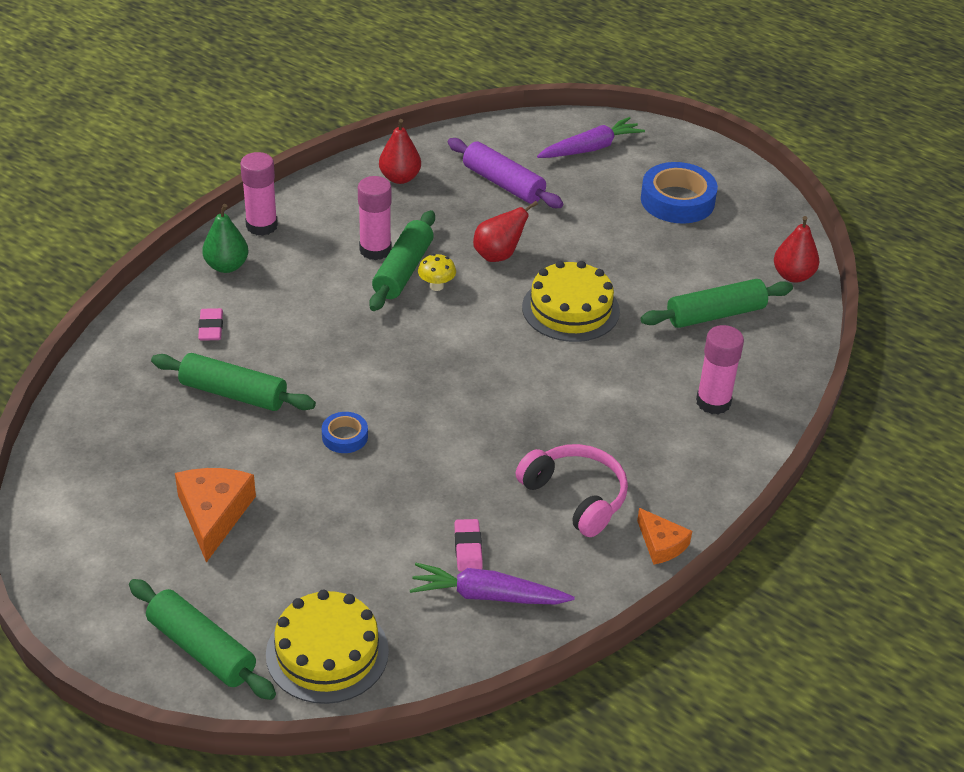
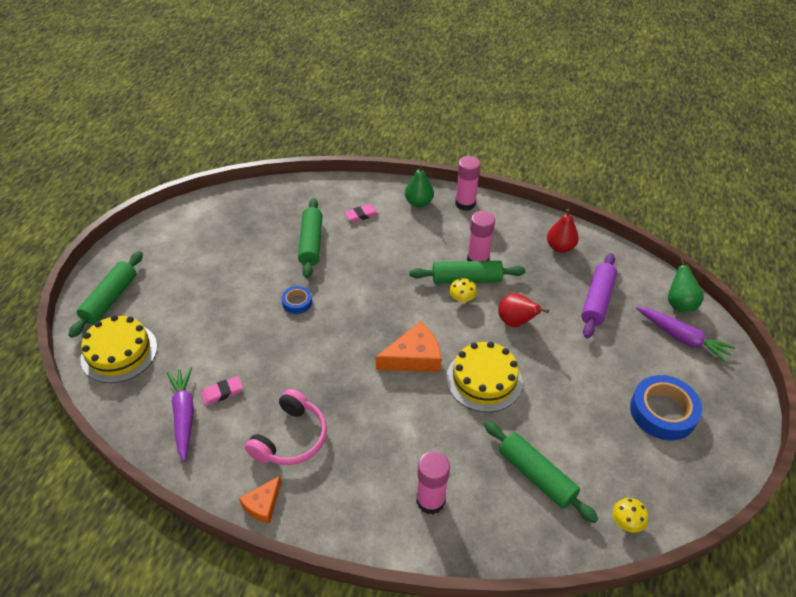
camera: 70 degrees right, 5 degrees up
orange cheese [175,468,256,563] -> orange cheese moved to [376,321,441,372]
red pear [774,216,820,283] -> yellow mushroom [612,498,649,533]
none -> green pear [668,255,704,312]

